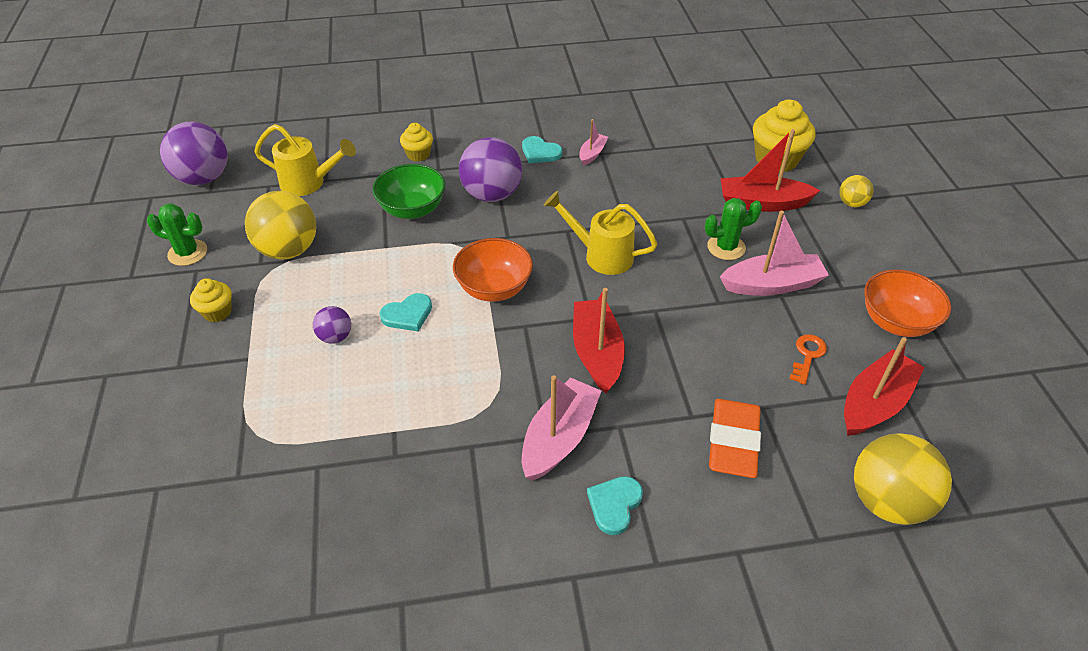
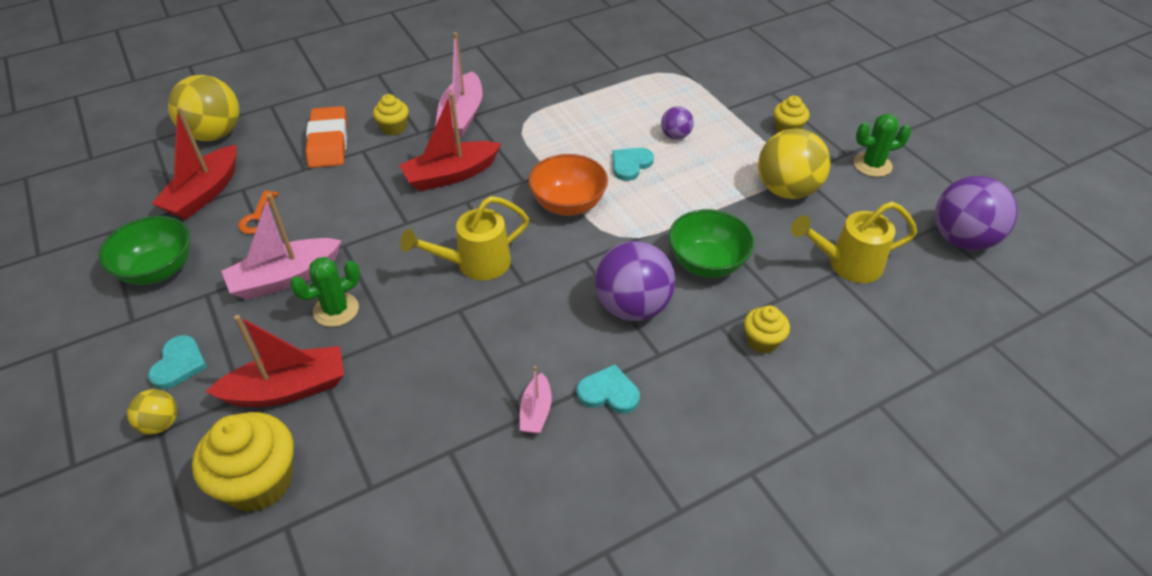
camera: 160 degrees right, 0 degrees up
yellow watering can [544,191,657,275] -> yellow watering can turned 150 degrees clockwise [400,196,529,281]
red boat [573,288,625,393] -> red boat turned 90 degrees clockwise [399,93,501,191]
turquoise heart [587,476,643,535] -> turquoise heart moved to [148,335,207,389]
orange bowl [864,269,951,337] -> green bowl [98,216,190,285]
none -> yellow cupcake [373,94,409,136]

